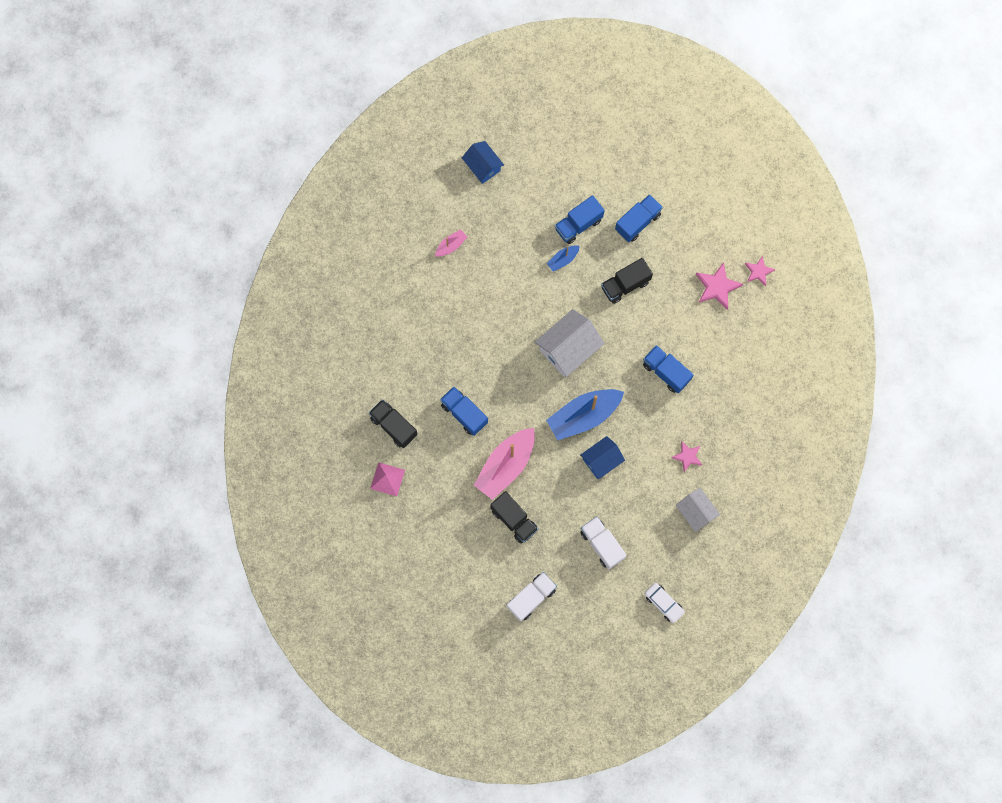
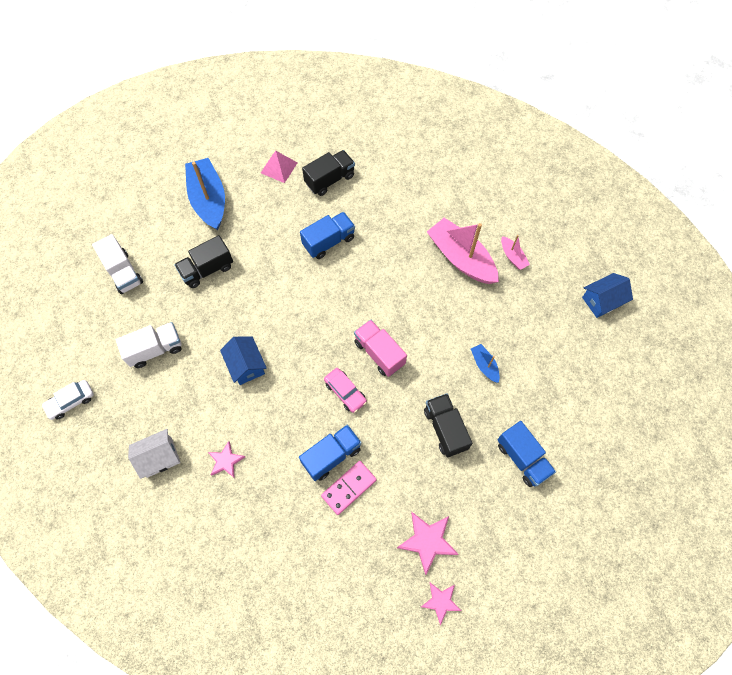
camera: 100 degrees right, 10 degrees down
pink boat [474,428,535,500] -> pink boat moved to [427,218,499,284]
white house [535,309,605,377] -> pink truck [354,320,407,377]
blue boat [546,389,624,440] -> blue boat moved to [185,158,225,230]
blue truck [555,195,605,244] -> none
none -> pink domino [321,461,377,515]
none -> pink car [324,368,367,413]

